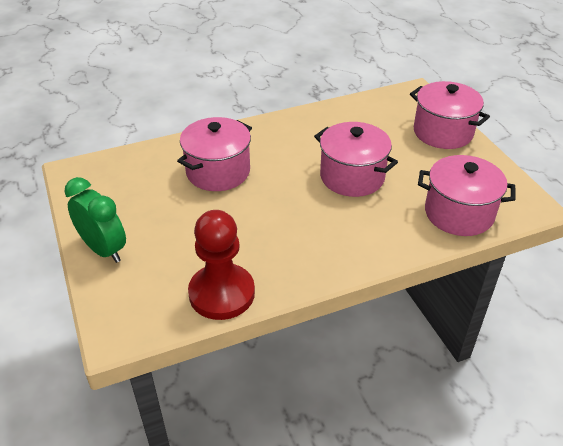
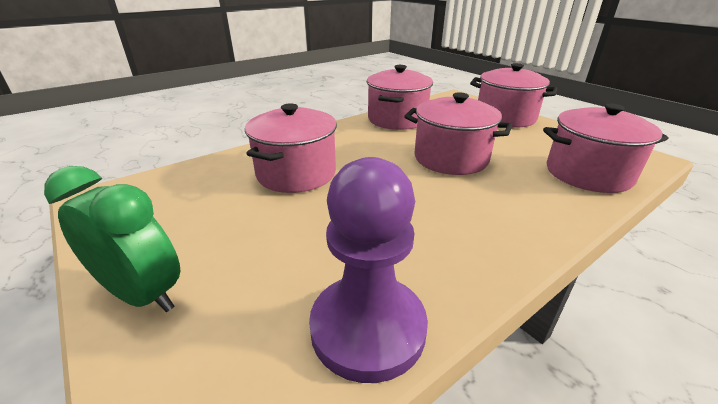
camera: 15 degrees left, 10 degrees down
red pawn [188,210,255,320] -> purple pawn [309,157,428,383]
none -> pink pot [367,65,433,130]

